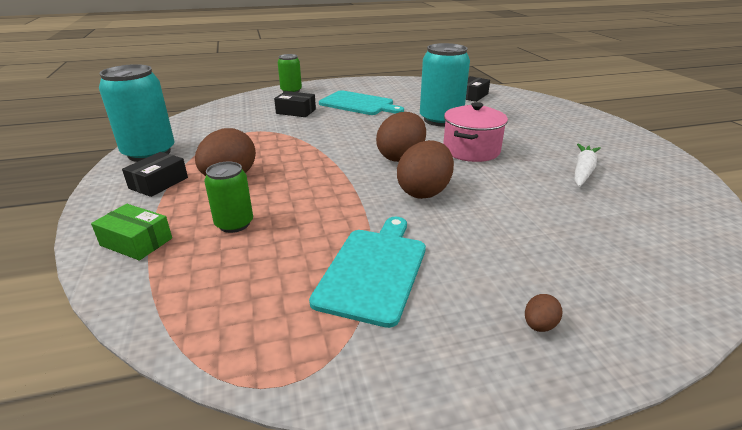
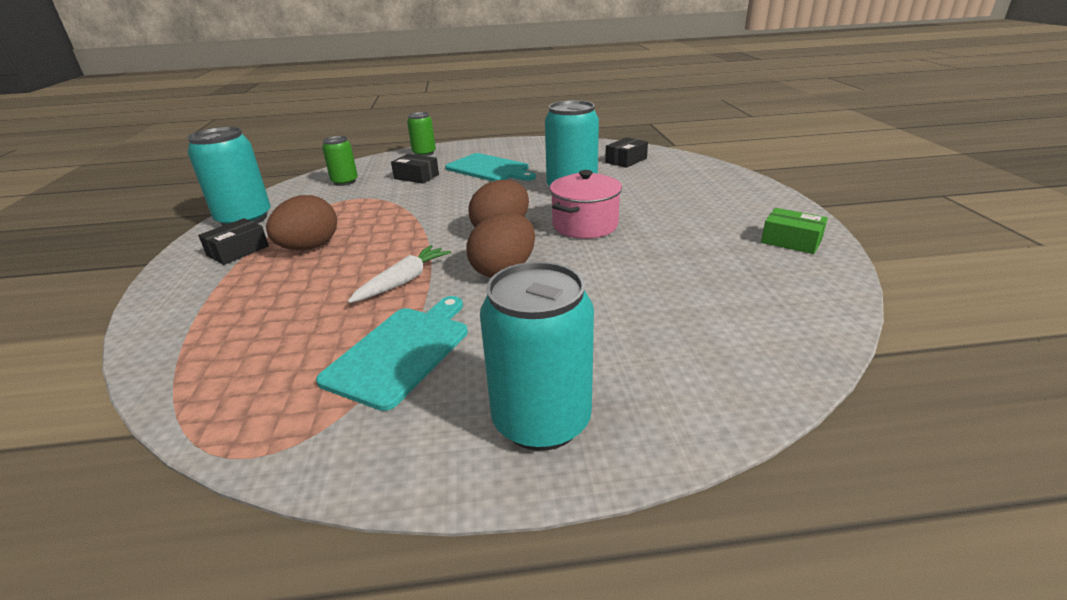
camera: 10 degrees right, 0 degrees up
green box [91,204,172,261] -> green box moved to [761,208,828,254]
green can [204,161,253,233] -> green can moved to [322,136,358,186]
brown egg [525,294,562,332] -> turquoise can [480,262,594,451]
white carrot [574,144,601,187] -> white carrot moved to [348,245,451,303]

